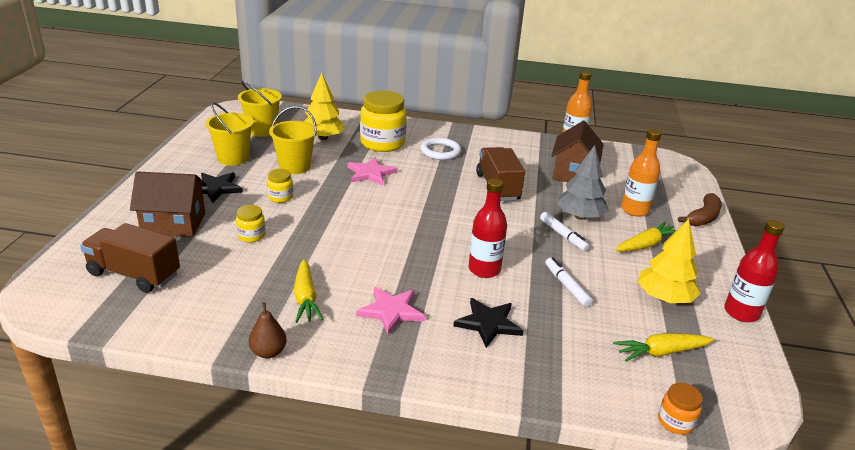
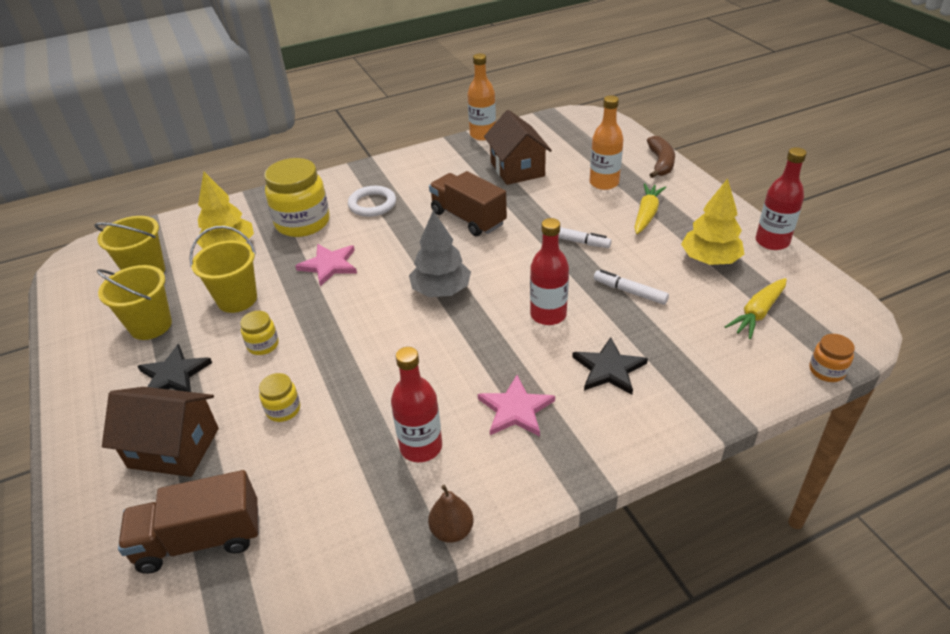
camera: 30 degrees left, 10 degrees up
brown house [130,171,207,237] -> brown house turned 45 degrees clockwise [102,387,219,477]
yellow carrot [294,259,323,323] -> red bottle [391,347,442,462]
grey tree [556,145,609,220] -> grey tree moved to [409,211,471,297]

